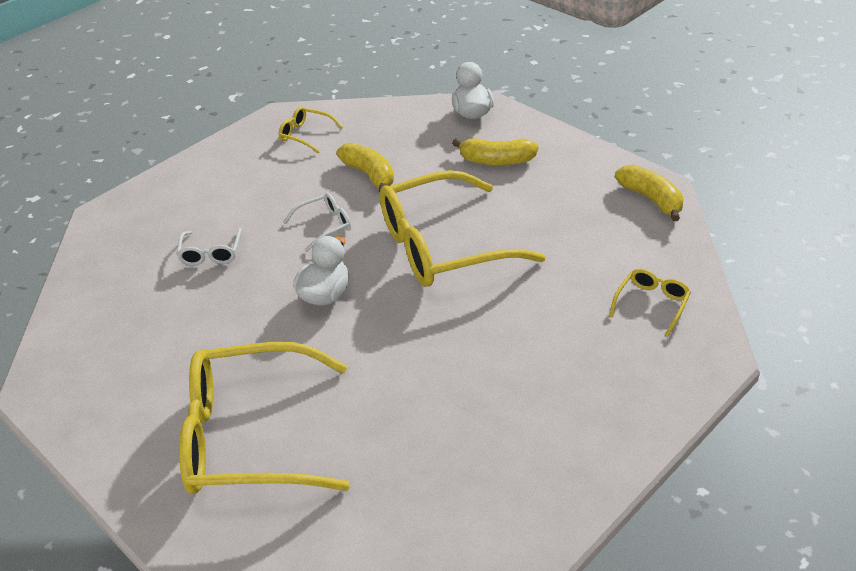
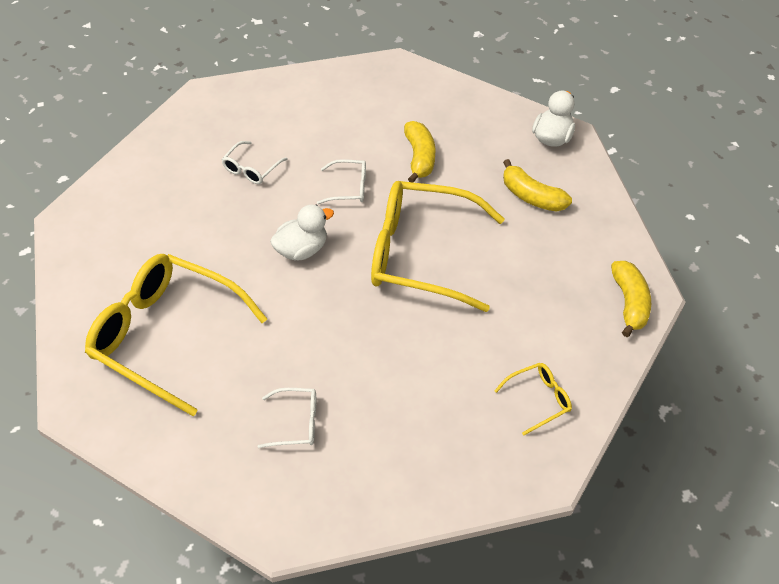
camera: 30 degrees right, 10 degrees up
yellow glasses [279,107,343,154] -> none
none -> white glasses [258,388,316,448]

